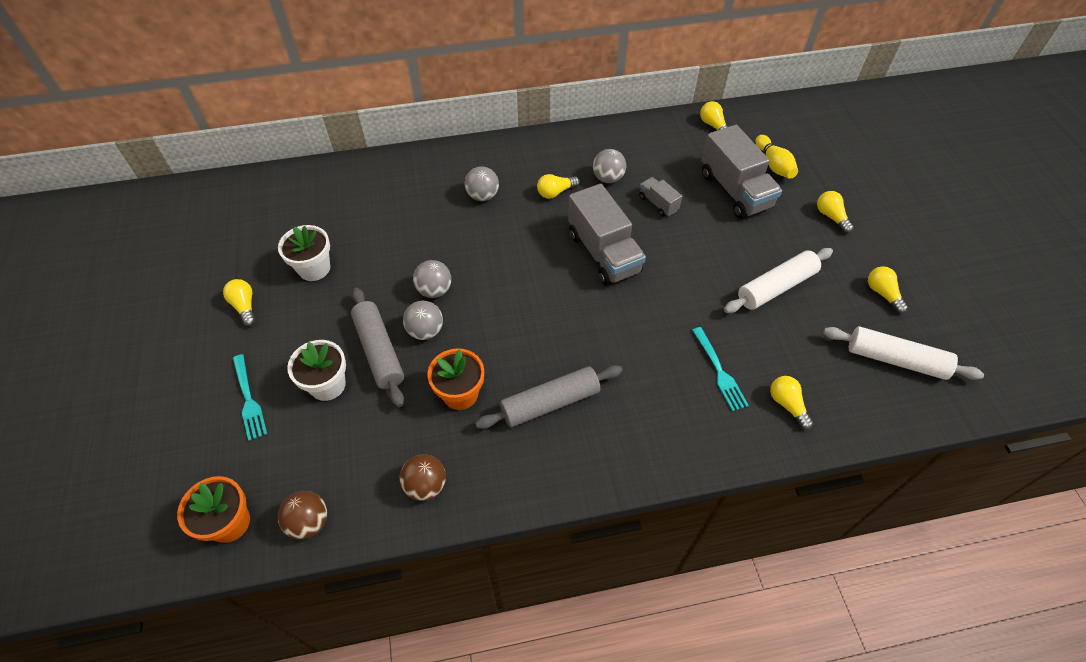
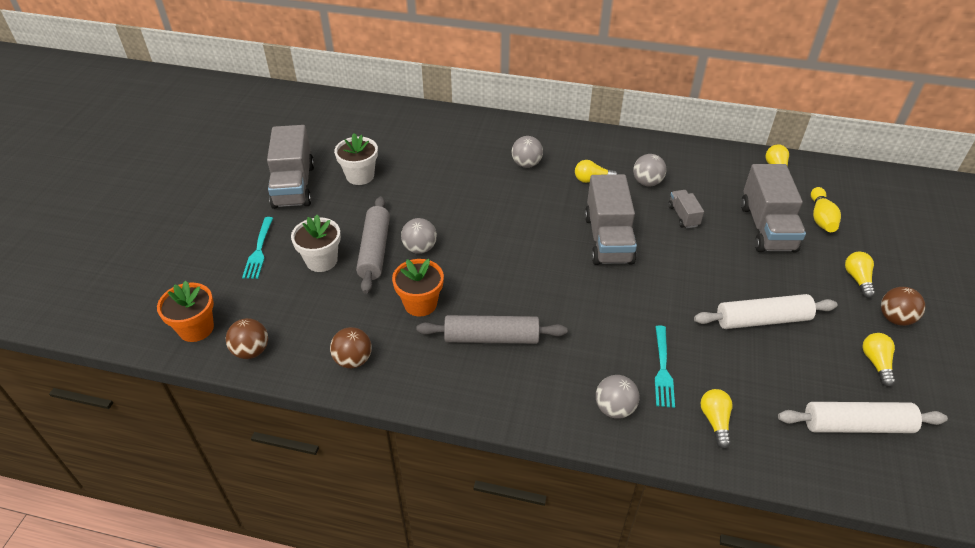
camera: 25 degrees right, 10 degrees down
yellow light bulb [223,279,256,326] -> grey truck [267,125,315,209]
grey ball [413,260,451,298] -> grey ball moved to [596,375,640,419]
white rolling pin [823,327,984,380] -> white rolling pin turned 45 degrees counterclockwise [778,402,948,433]
none -> brown ball [881,287,925,326]

